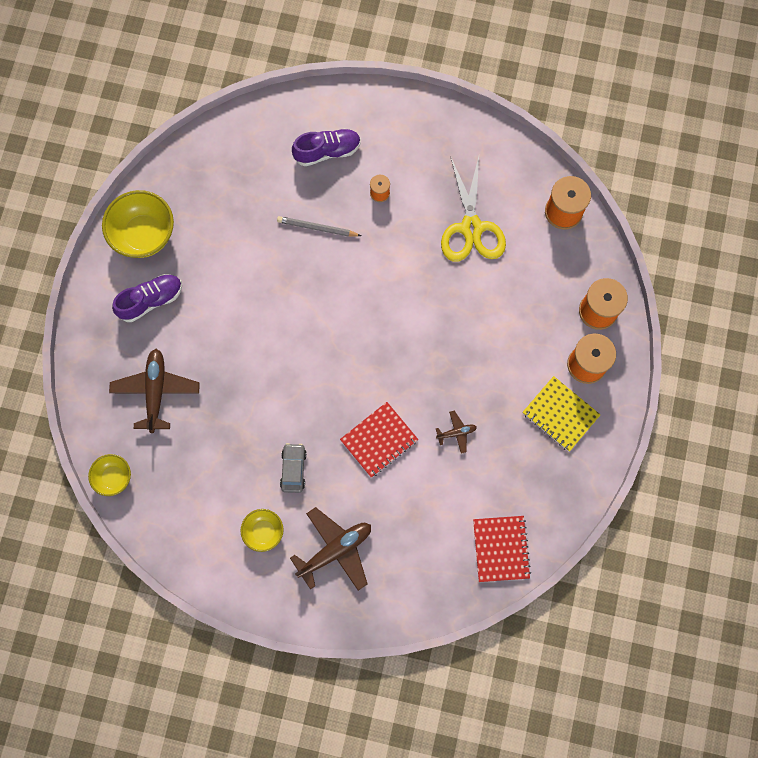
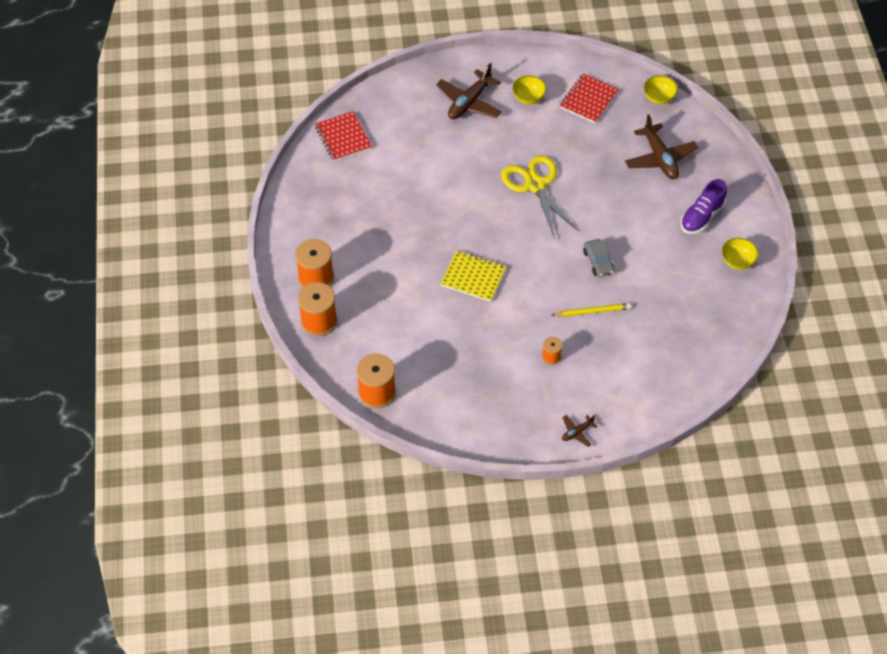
camera: 160 degrees right, 20 degrees down
yellow bowl [102,190,174,258] -> yellow bowl [722,238,759,270], size x0.57
grey pencil [277,216,361,237] -> yellow pencil [552,303,632,317]
grey car [280,443,307,493] -> grey car moved to [583,239,614,277]
purple shoe [292,129,361,166] -> none
red notebook [340,402,418,478] -> red notebook moved to [560,74,619,123]
brown plane [436,410,477,454] -> brown plane moved to [562,415,598,447]
yellow scissors [441,156,506,262] -> yellow scissors moved to [501,155,579,239]
yellow notebook [523,376,601,452] -> yellow notebook moved to [441,251,506,302]

